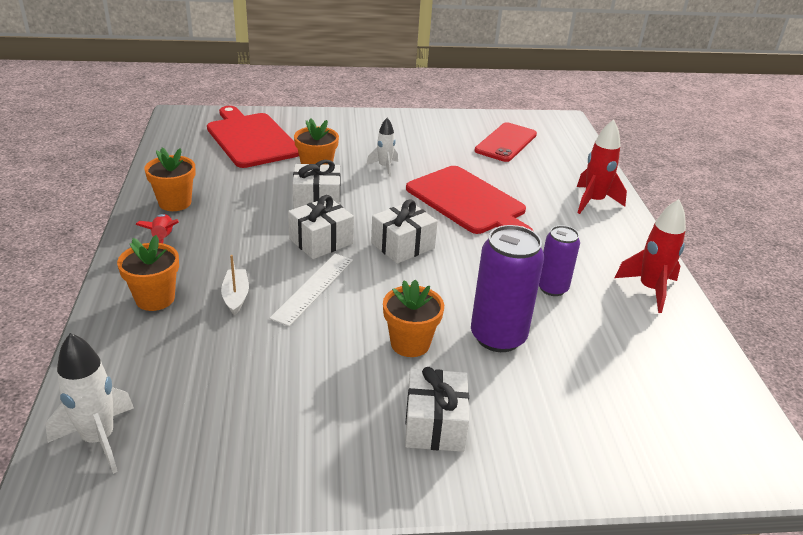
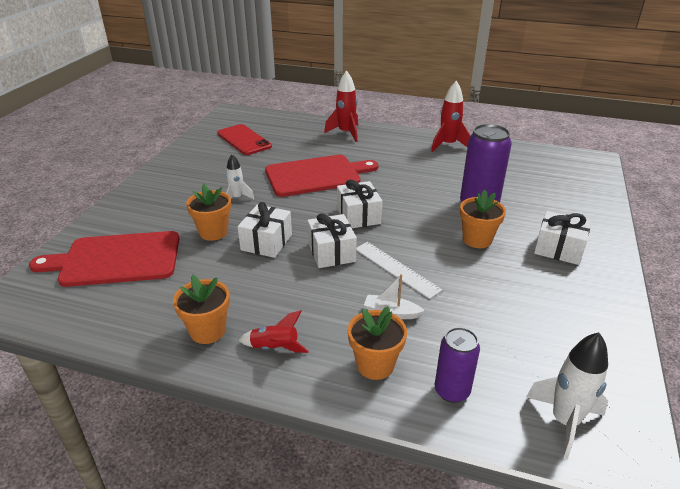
camera: 65 degrees left, 0 degrees up
purple can [539,225,580,296] -> purple can moved to [435,327,480,403]

